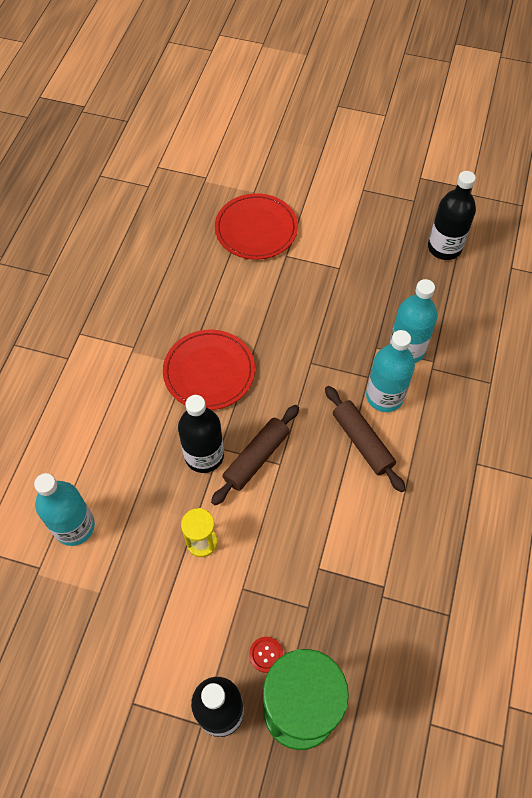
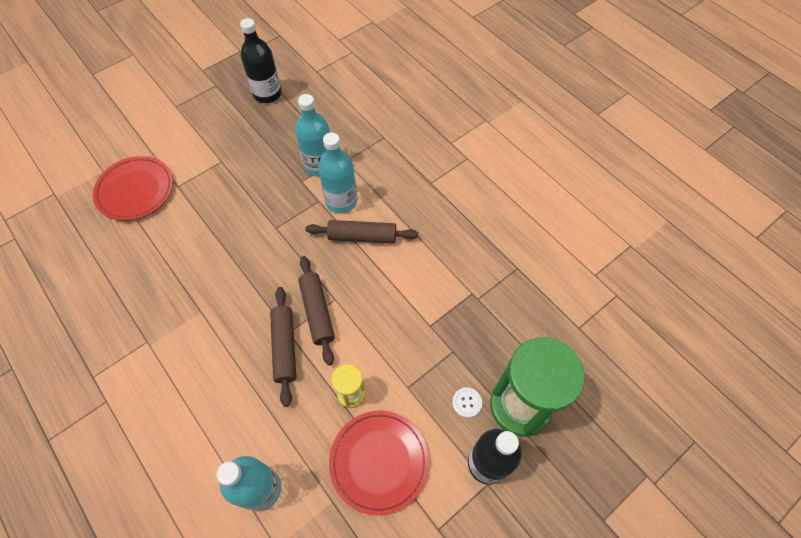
camera: 55 degrees left, 0 degrees up
red plate [163,330,255,410] -> red plate moved to [329,411,429,516]
black bottle [178,395,224,473] -> brown rolling pin [270,287,296,407]
red button [249,637,283,673] -> white button [452,388,482,418]

